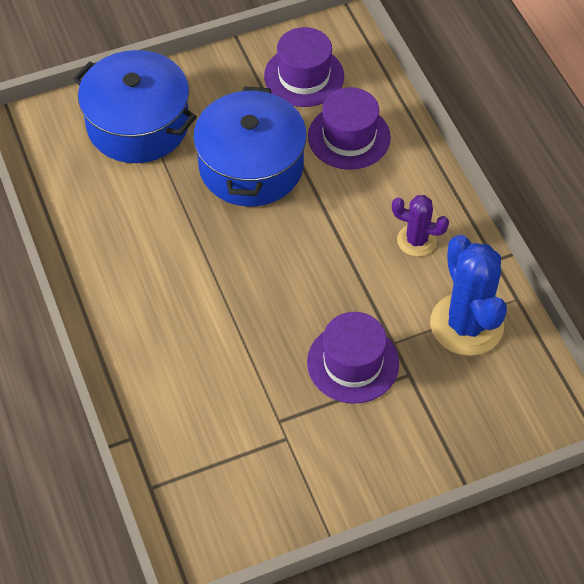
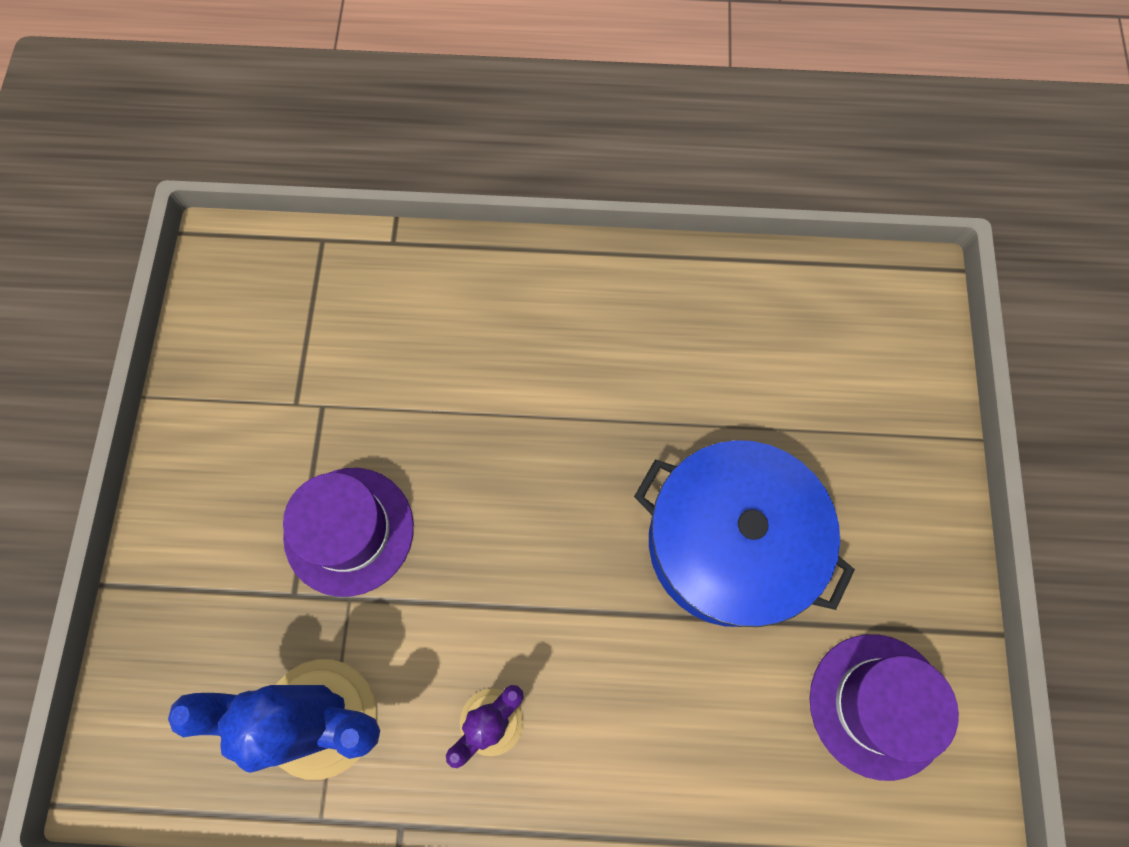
camera: 115 degrees right, 15 degrees up
blue pot [73,50,197,163] -> none
purple hat [308,87,391,170] -> none

